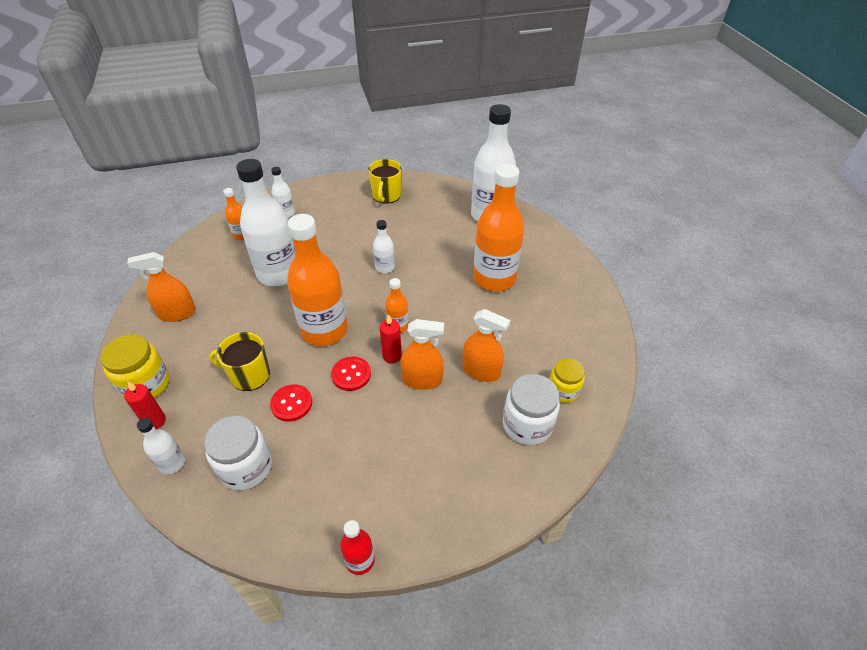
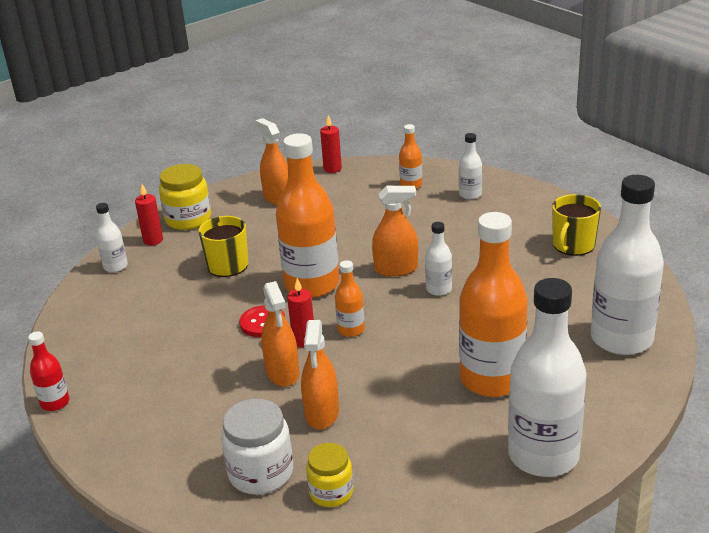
camera: 70 degrees right, 15 degrees down
white jar [204,416,272,491] -> none
white bottle [236,159,295,286] -> white bottle moved to [508,278,587,477]
red button [270,384,312,422] -> none
yellow mug [368,159,402,204] -> yellow mug turned 45 degrees counterclockwise [552,194,601,256]
none -> red candle [320,115,342,173]
none -> orange spray bottle [372,186,418,277]

